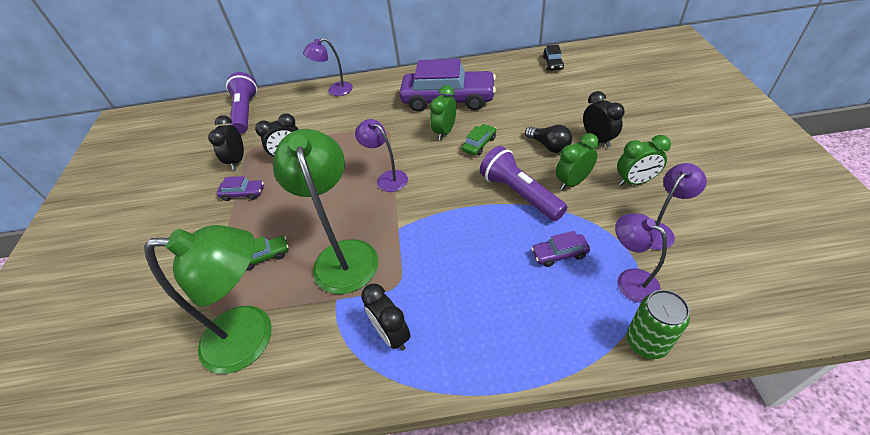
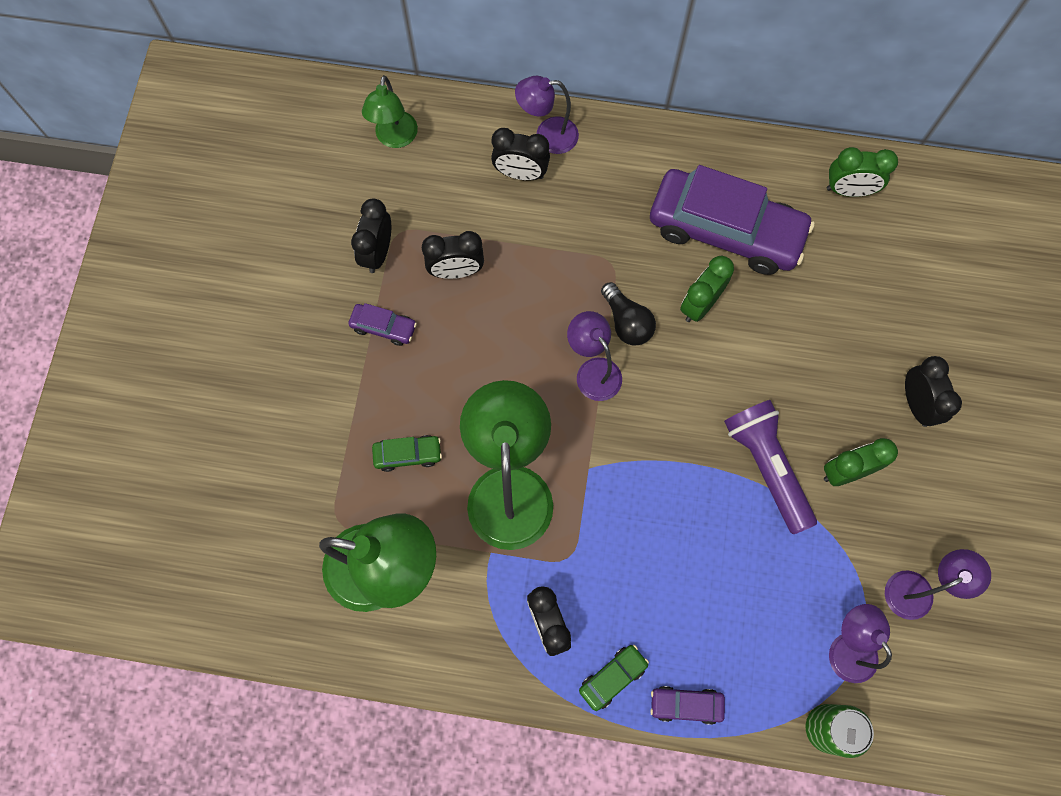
camera: 10 degrees right, 25 degrees up
purple flashlight [226,72,257,134] -> green lamp [362,75,418,148]
green car [462,124,496,156] -> green car moved to [579,645,649,711]
black light bulb [525,125,572,153] -> black light bulb moved to [601,282,656,346]
purple car [531,231,590,267] -> purple car moved to [650,686,725,725]
black car [543,45,564,70] -> none
green clock [617,135,671,186] -> green clock moved to [827,147,898,197]
none -> black clock [491,128,550,181]

